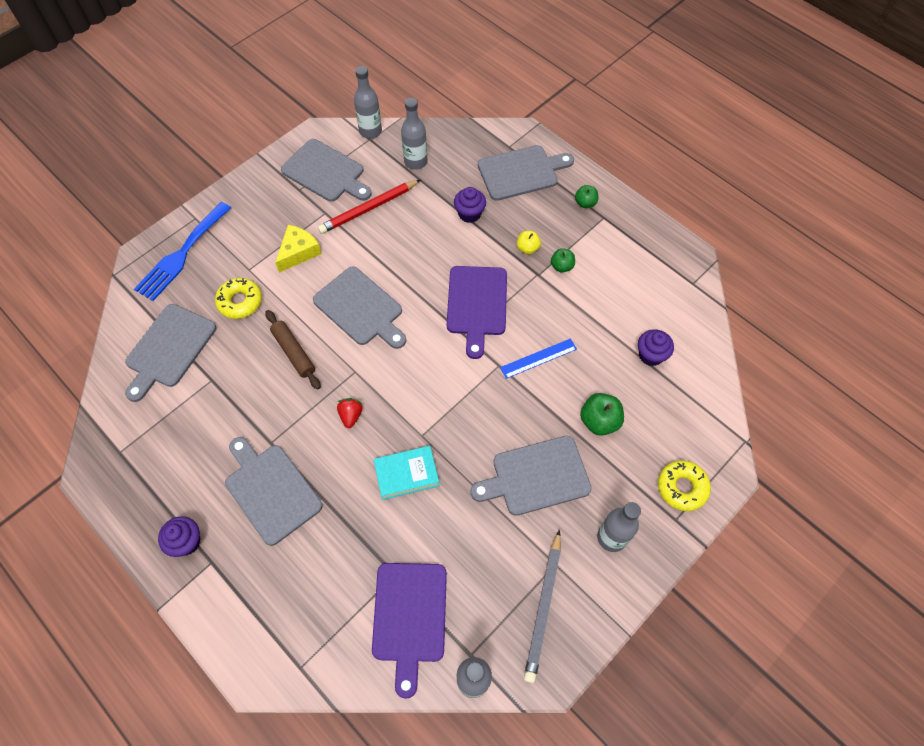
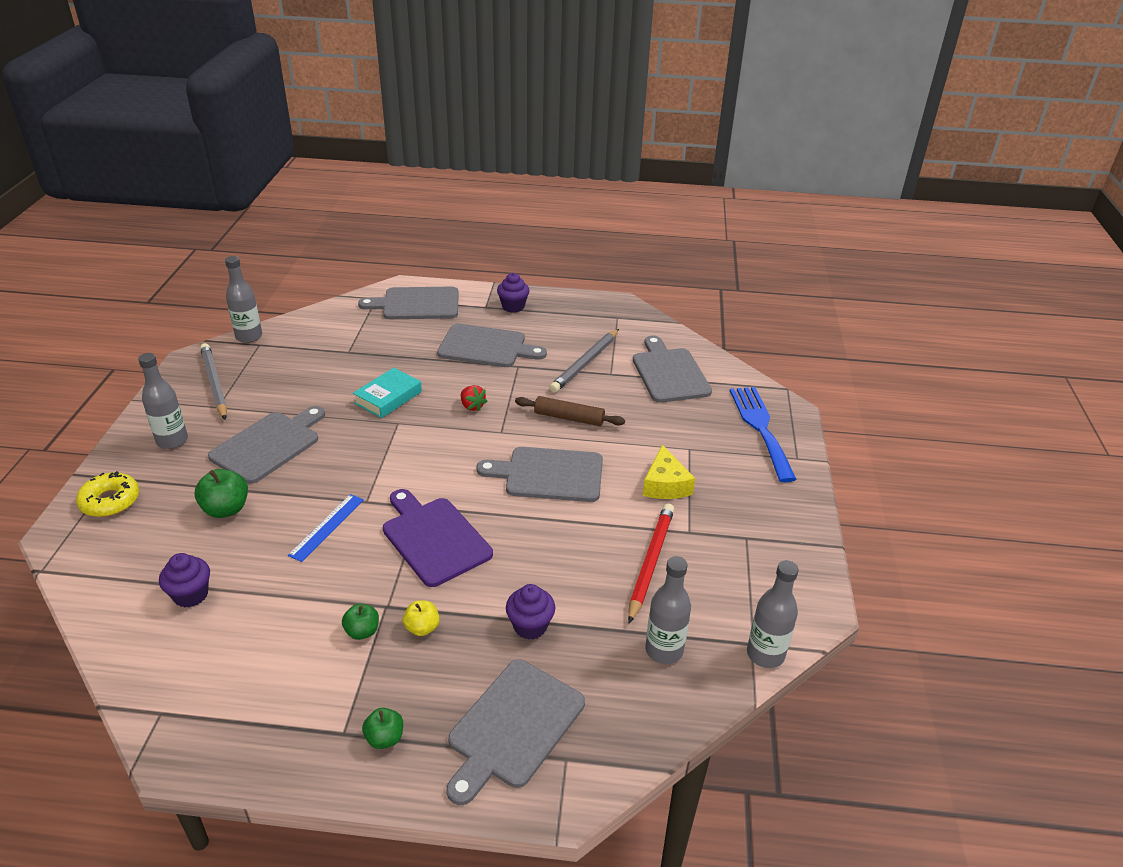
camera: 140 degrees right, 25 degrees down
yellow donut [215,278,262,319] -> none
grey cutting board [281,139,372,202] -> grey cutting board moved to [358,287,459,319]
purple cutting board [372,563,447,699] -> none
none -> grey pencil [549,329,619,393]

